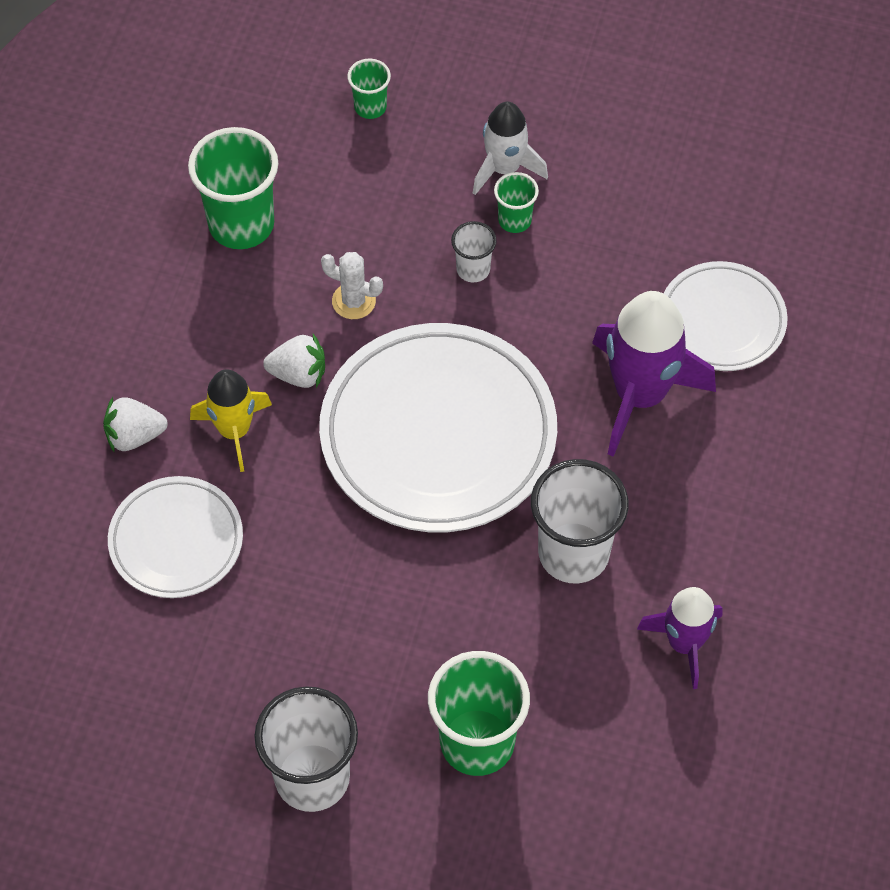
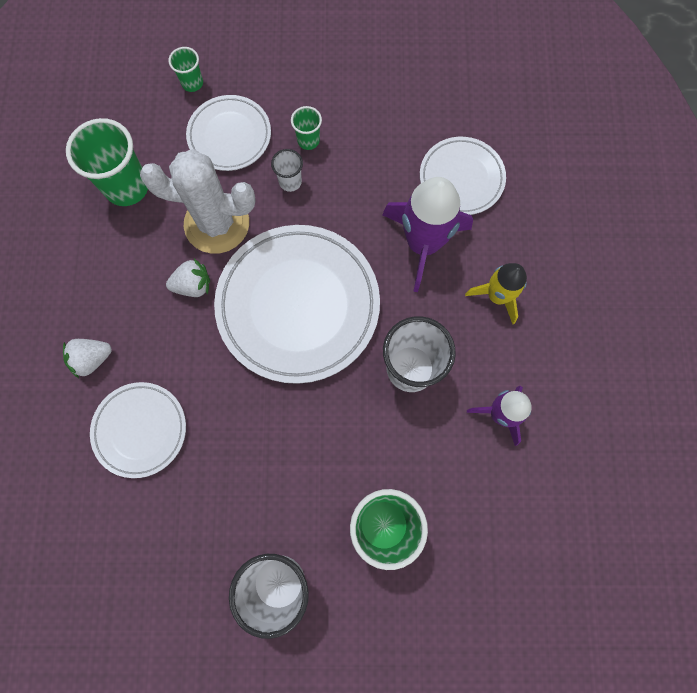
camera: 15 degrees left, 15 degrees up
yellow rocket [190,369,272,472] -> yellow rocket moved to [465,263,527,324]
white cactus [321,252,383,319] -> white cactus [140,149,255,254], size x2.18
white rocket [473,102,548,195] -> none
none -> white plate [186,95,271,171]

